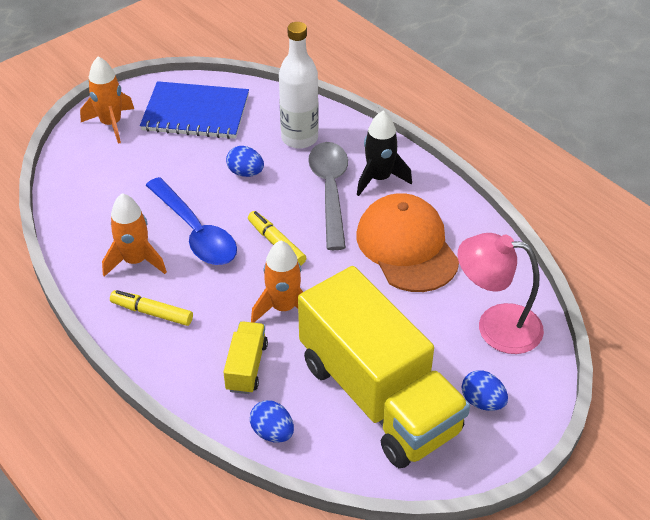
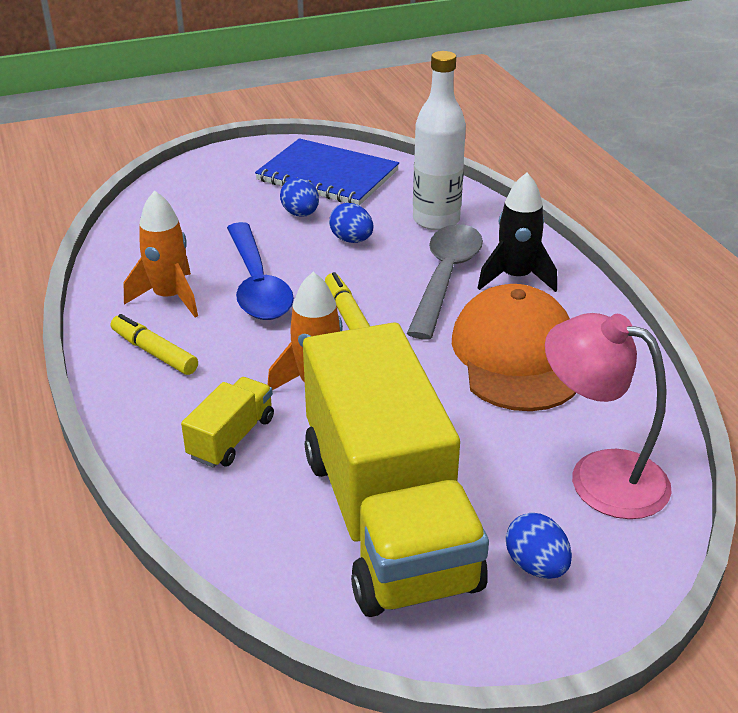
camera: 20 degrees right, 10 degrees down
orange rocket [80,57,134,144] -> none
blue egg [250,400,294,443] -> blue egg moved to [280,177,319,217]

